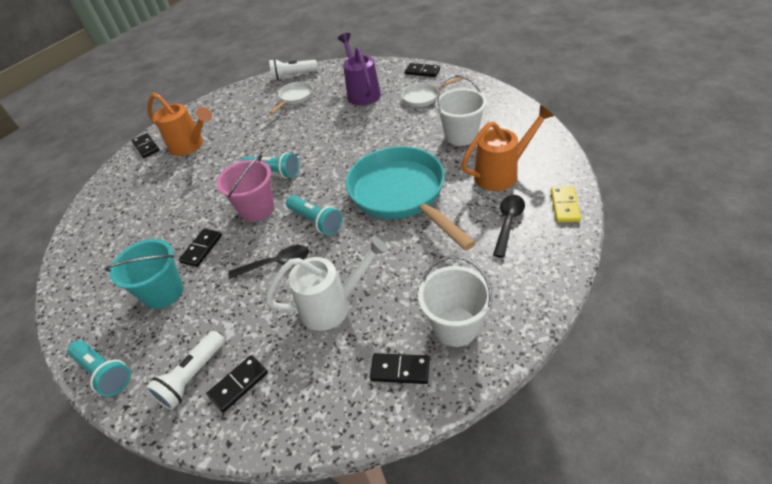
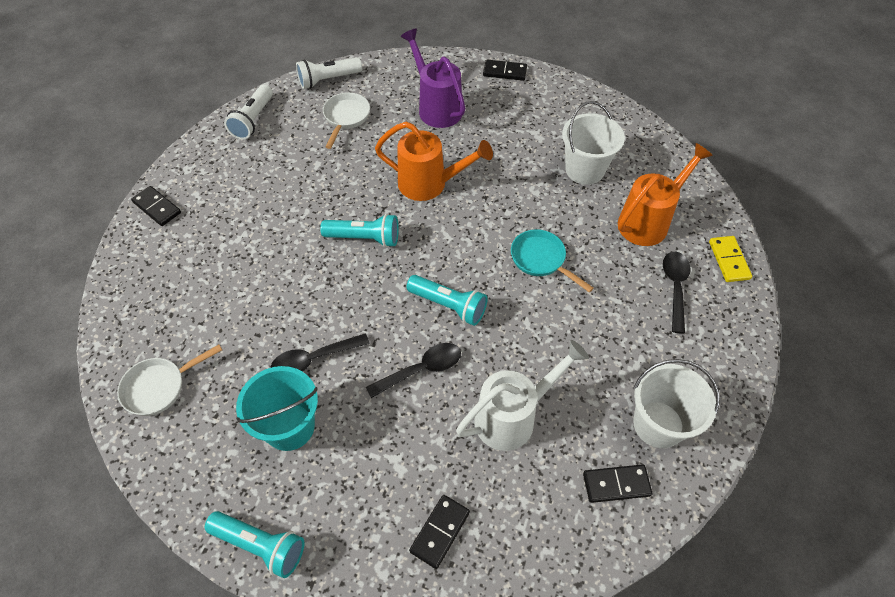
camera: 20 degrees left, 10 degrees up
white flashlight [145,331,224,410] -> white flashlight moved to [224,84,273,140]
orange watering can [147,93,212,156] -> orange watering can moved to [375,122,493,201]
black domino [179,228,222,267] -> black spoon [271,333,370,372]
pink bucket [216,154,274,222] -> none
turquoise pan [346,146,476,251] -> turquoise pan [511,229,594,293], size x0.46
white pan [401,77,463,107] -> white pan moved to [117,345,222,416]

